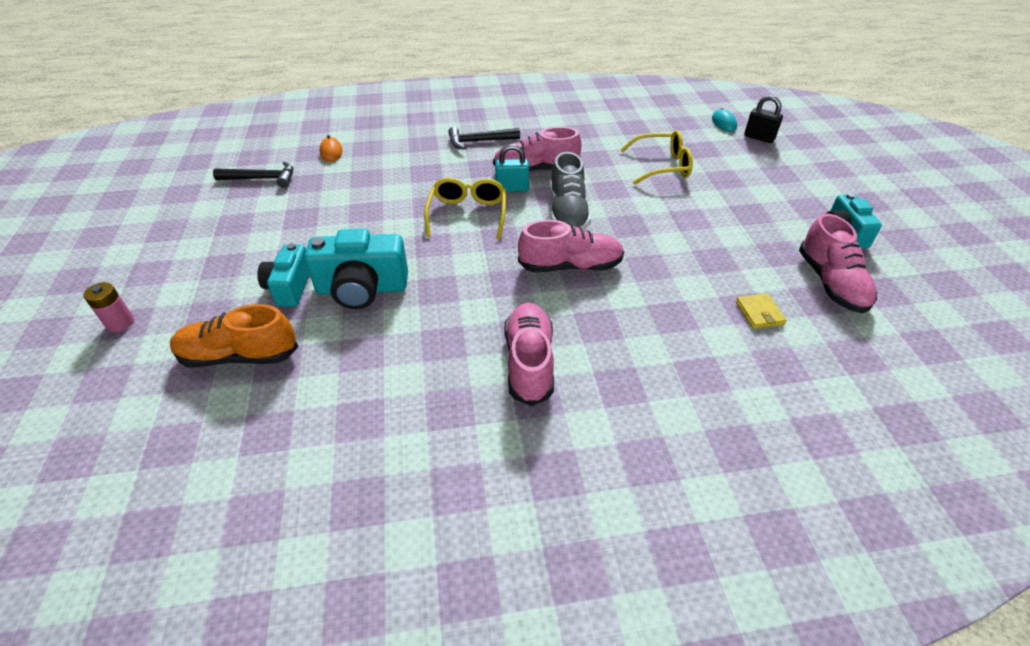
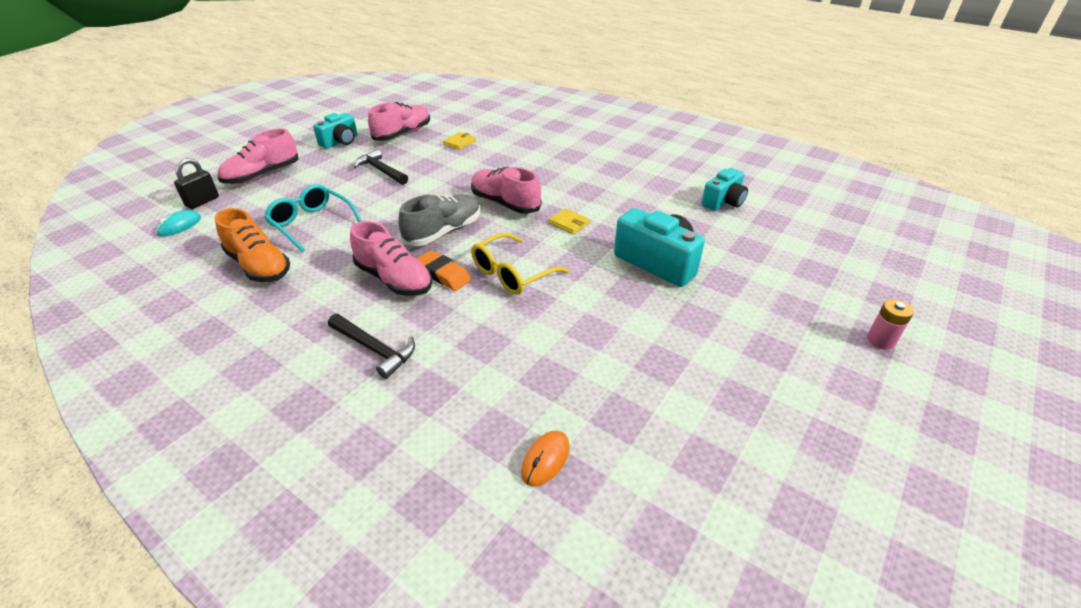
camera: 135 degrees left, 5 degrees down
orange shoe [170,304,298,367] -> orange shoe moved to [215,208,290,282]
black hammer [213,161,293,188] -> black hammer moved to [354,149,408,185]
turquoise camera [257,243,310,307] -> turquoise camera moved to [701,168,748,211]
turquoise padlock [495,144,529,192] -> orange eraser [416,250,471,291]
pink shoe [504,303,554,406] -> pink shoe moved to [218,128,298,184]
yellow glasses [620,130,693,185] -> turquoise glasses [264,184,362,252]
black padlock [744,95,783,143] -> black padlock turned 45 degrees clockwise [174,158,219,209]
none -> yellow wallet [549,208,590,234]

